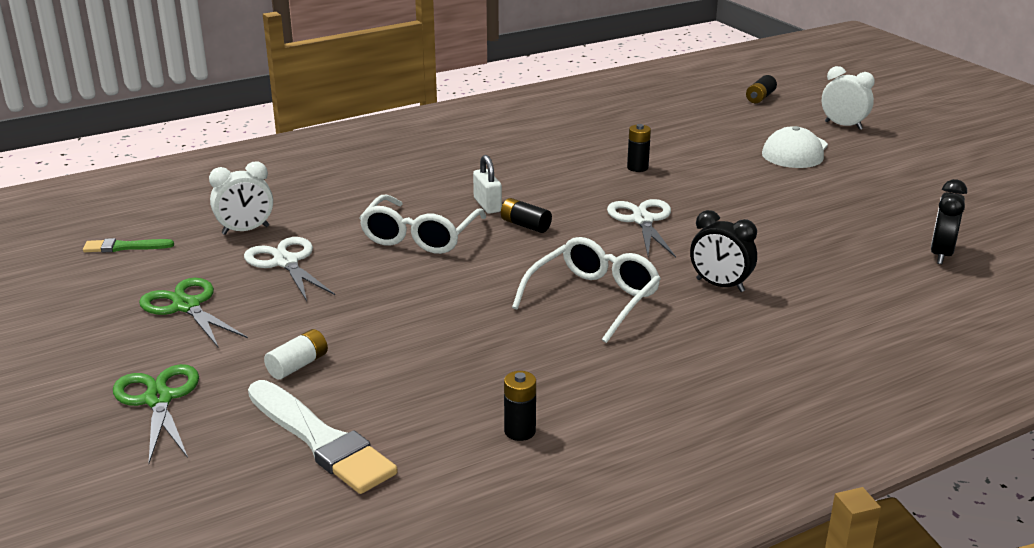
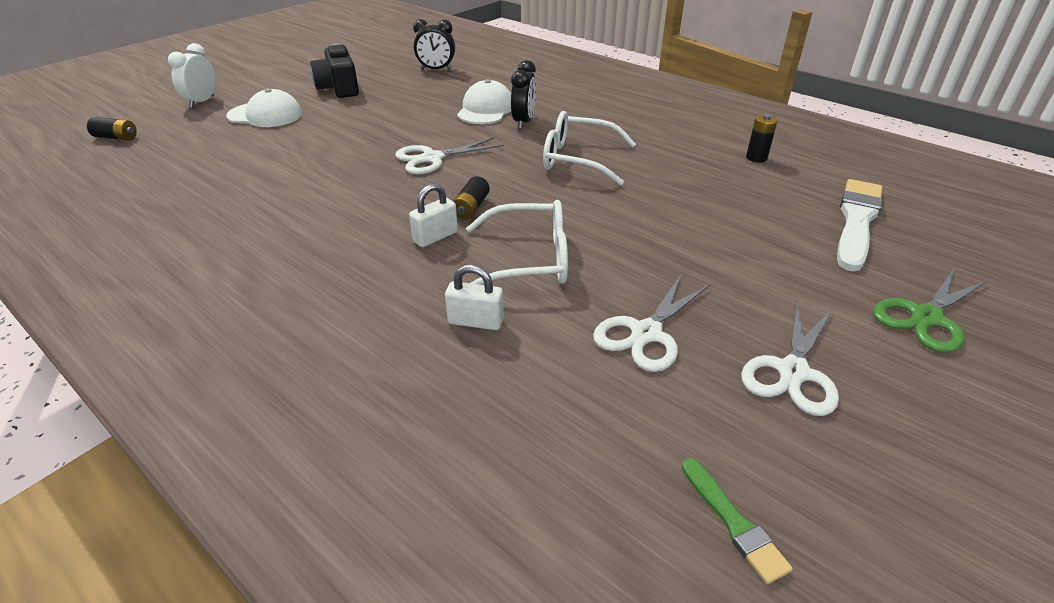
camera: 110 degrees left, 10 degrees up
green scissors [139,278,248,348] -> white scissors [741,302,839,416]
white clock [209,161,273,235] -> none
white battery [264,329,328,380] -> none
black battery [627,124,651,172] -> none
none -> black camera [310,43,359,98]
none -> white padlock [445,265,504,330]
none -> white cap [457,79,511,124]

